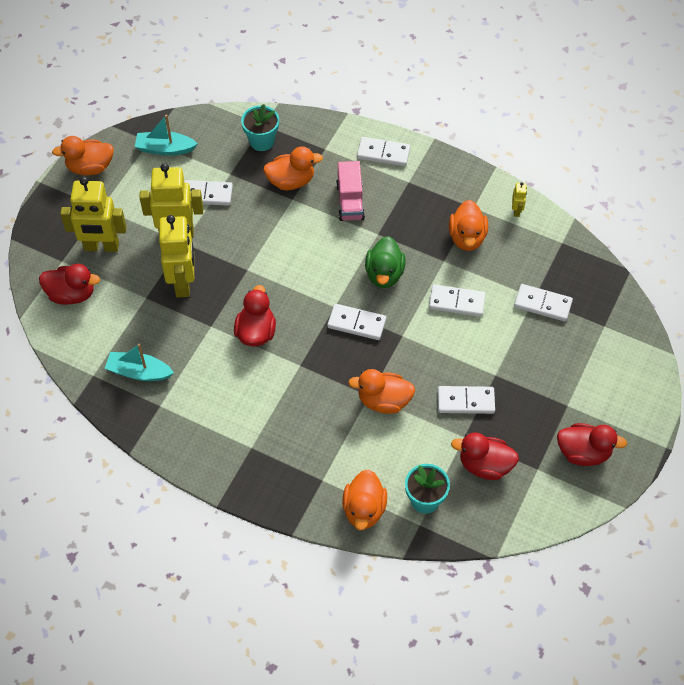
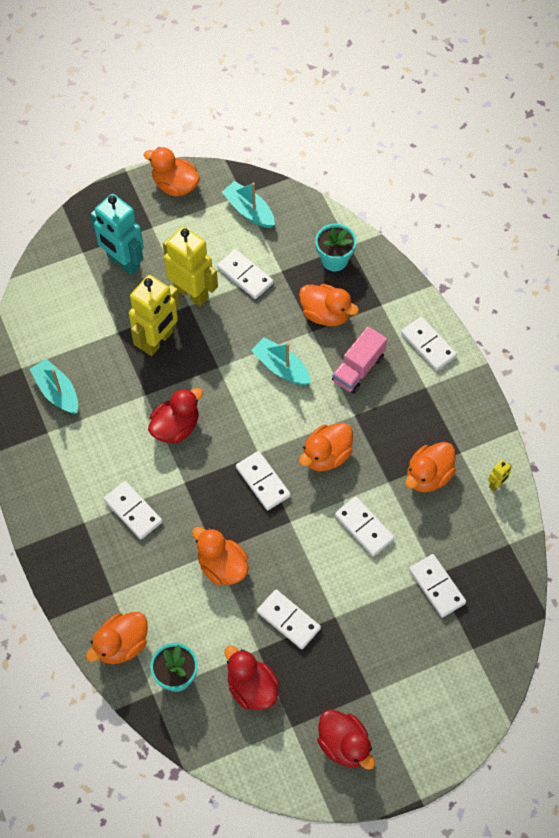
camera: 40 degrees right, 5 degrees up
red duck [39,264,100,305] -> none
yellow robot [60,177,127,252] -> turquoise robot [90,194,144,275]
green duck [365,236,406,288] -> orange duck [299,423,353,471]
none -> white domino [104,481,162,539]
none -> turquoise boat [251,337,311,385]

